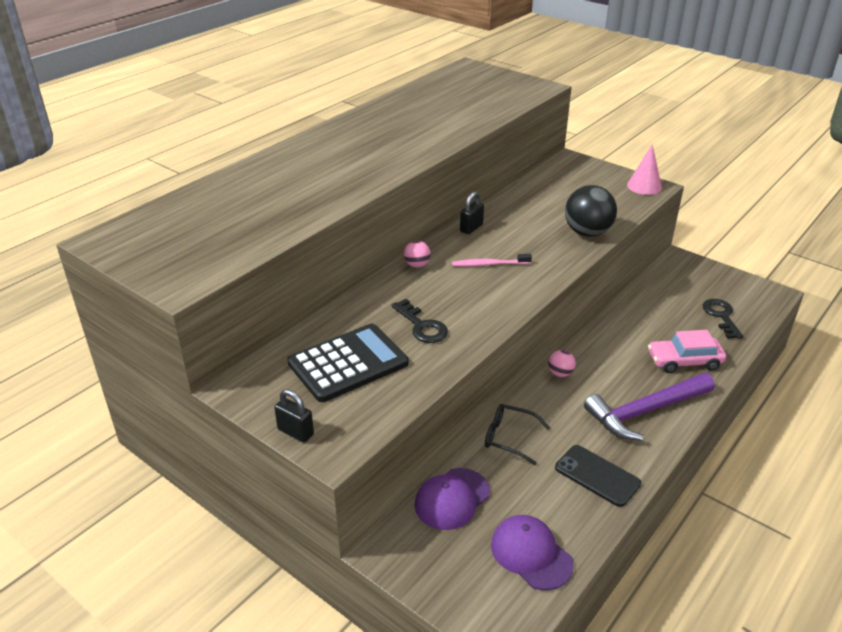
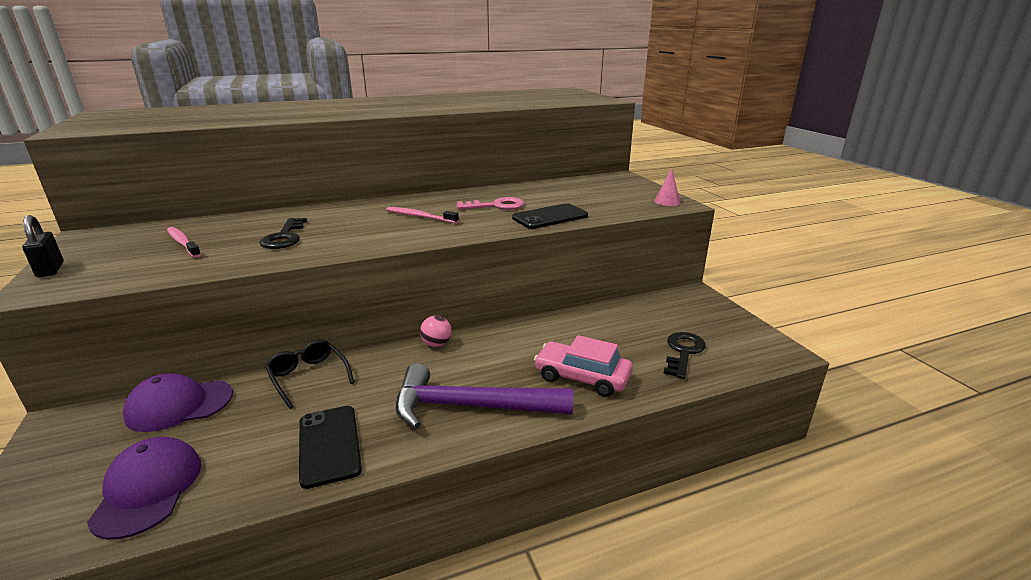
camera: 30 degrees right, 10 degrees down
black calculator [287,324,409,402] -> pink toothbrush [167,227,201,258]
pink ball [404,241,431,268] -> none
black padlock [460,192,484,234] -> none
black ball [565,185,617,237] -> black phone [512,203,588,229]
pink cone [627,144,662,195] -> pink cone [654,168,680,206], size x0.66
none -> pink key [457,197,524,210]

